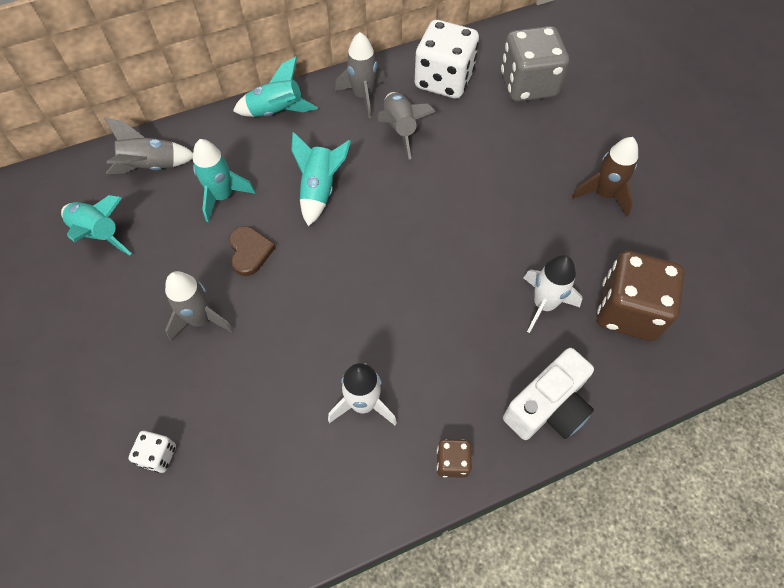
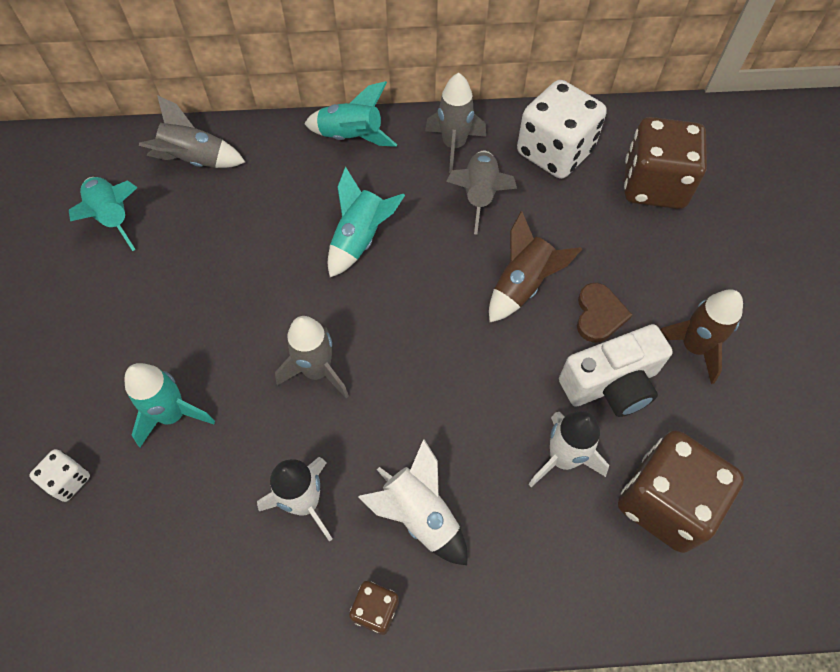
camera: 20 degrees right, 0 degrees up
grey rocket [165,271,234,341] -> grey rocket moved to [275,316,349,399]
turquoise rocket [193,139,255,222] -> turquoise rocket moved to [125,363,215,447]
brown heart [229,226,276,276] -> brown heart moved to [577,283,632,343]
grey dice [501,26,569,102] -> brown dice [624,117,707,209]
white camera [503,348,594,440] -> white camera moved to [559,324,673,417]
none -> white rocket [358,439,467,565]
none -> brown rocket [489,211,582,322]

